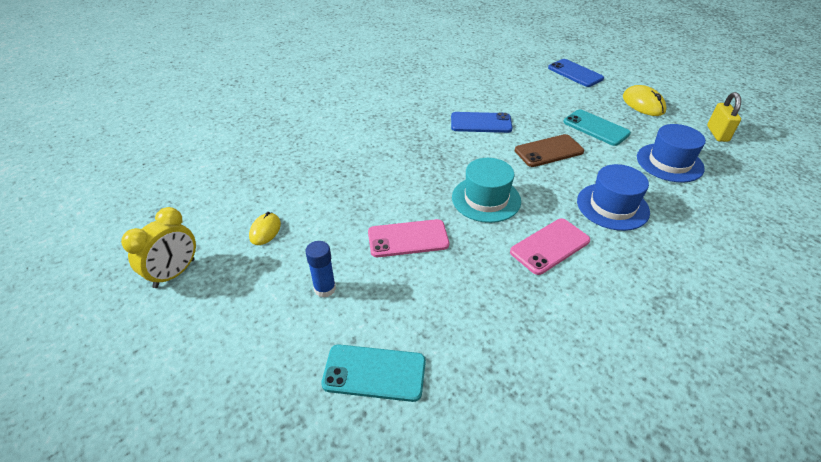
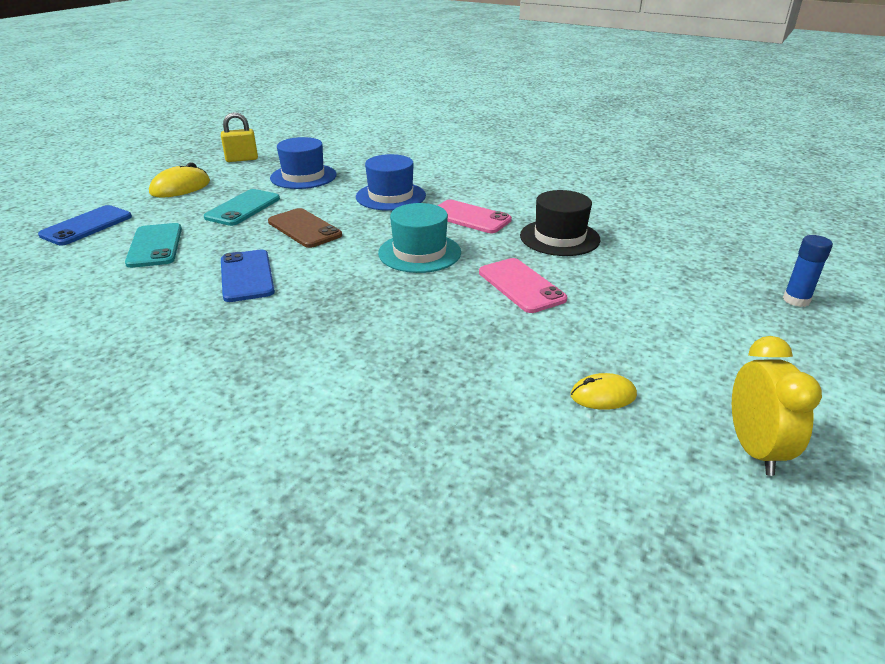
camera: 110 degrees left, 10 degrees down
yellow clock [121,207,196,288] -> yellow clock turned 75 degrees clockwise [732,336,822,476]
blue glue stick [306,241,336,298] -> blue glue stick moved to [783,235,833,307]
turquoise phone [321,344,426,402] -> turquoise phone moved to [125,223,182,268]
none -> black hat [520,190,600,256]

